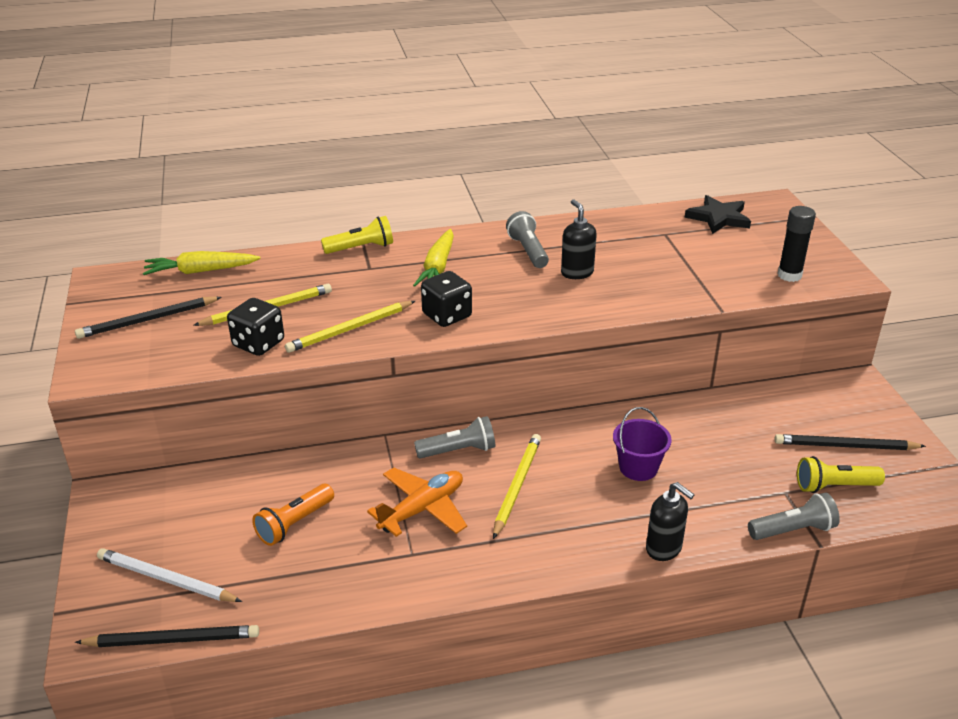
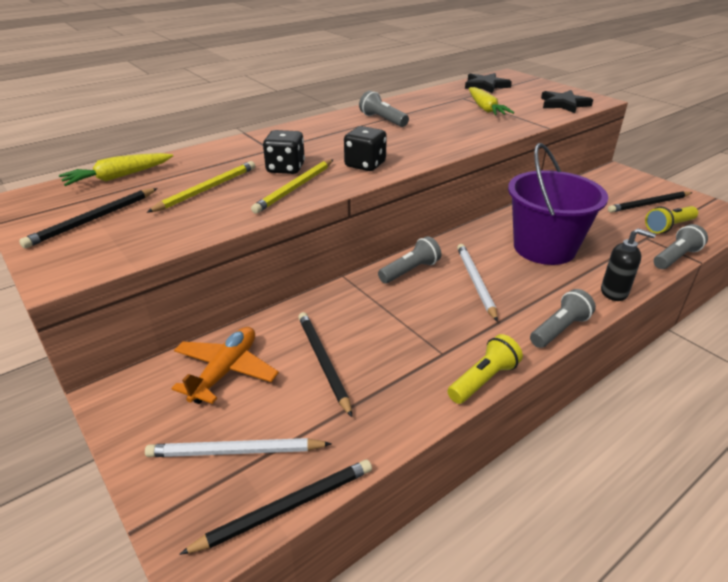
camera: 25 degrees left, 0 degrees up
black dice [227,298,284,356] -> black dice moved to [263,130,305,174]
orange flashlight [252,484,334,546] -> black pencil [298,312,352,417]
yellow flashlight [321,216,393,254] -> yellow flashlight moved to [447,334,523,404]
orange plane [367,468,467,537] -> orange plane moved to [172,327,279,404]
yellow carrot [413,229,454,287] -> yellow carrot moved to [469,87,514,116]
yellow pencil [493,434,541,539] -> white pencil [457,244,498,322]
black soap dispenser [561,199,597,279] -> none
purple bucket [613,407,672,481] -> purple bucket [508,143,608,265], size x2.01
black glue stick [777,206,816,282] -> black star [541,90,593,113]
none -> grey flashlight [530,289,596,348]

